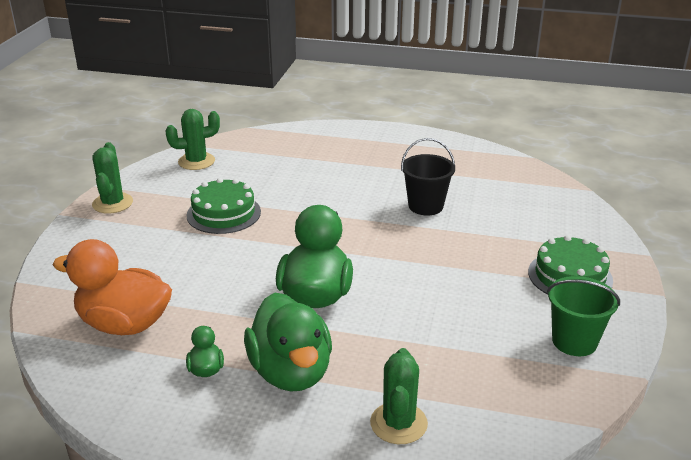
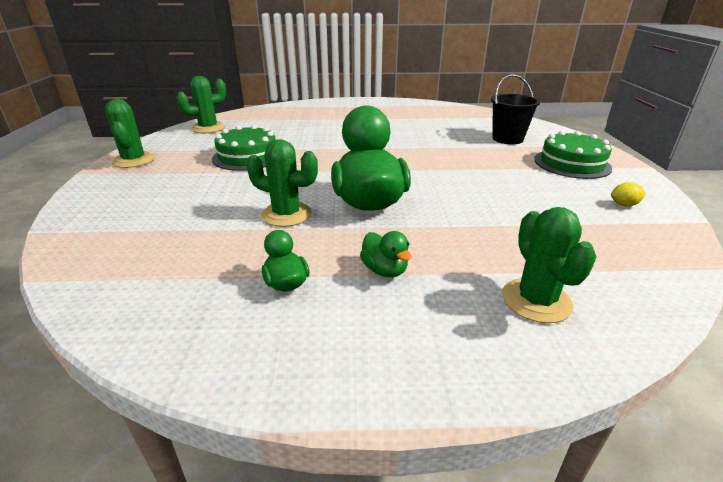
camera: 15 degrees left, 0 degrees up
orange duck [53,239,172,335] -> none
green duck [244,292,332,392] -> green duck [360,231,412,277], size x0.44
black bucket [401,138,455,216] -> black bucket moved to [491,74,540,144]
green bucket [547,276,620,356] -> yellow lemon [611,182,646,206]
none -> green cactus [246,139,318,227]

